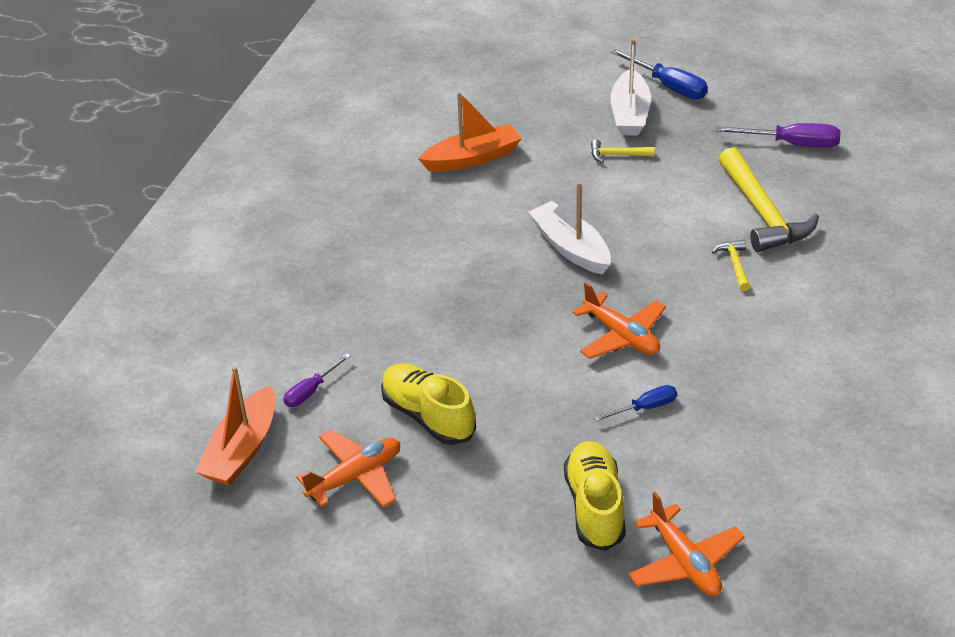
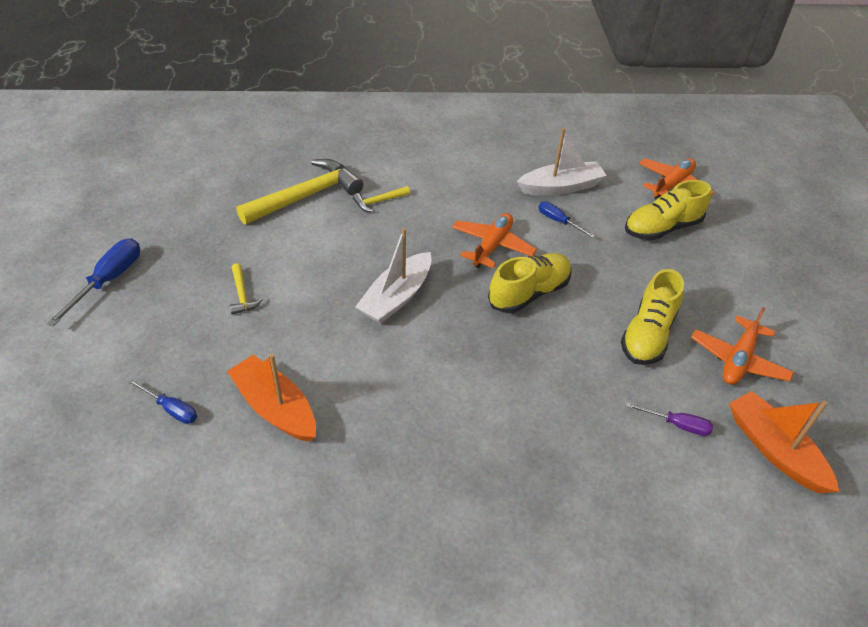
camera: 115 degrees left, 5 degrees up
orange boat [195,366,275,485] -> orange boat turned 120 degrees counterclockwise [729,391,839,493]
orange plane [296,430,400,508] -> orange plane turned 90 degrees counterclockwise [691,307,794,385]
white boat [611,39,651,136] -> white boat moved to [517,128,607,196]
purple screwdriver [715,123,841,148] -> none
none -> blue screwdriver [128,379,197,424]
none -> yellow shoe [488,253,572,313]

